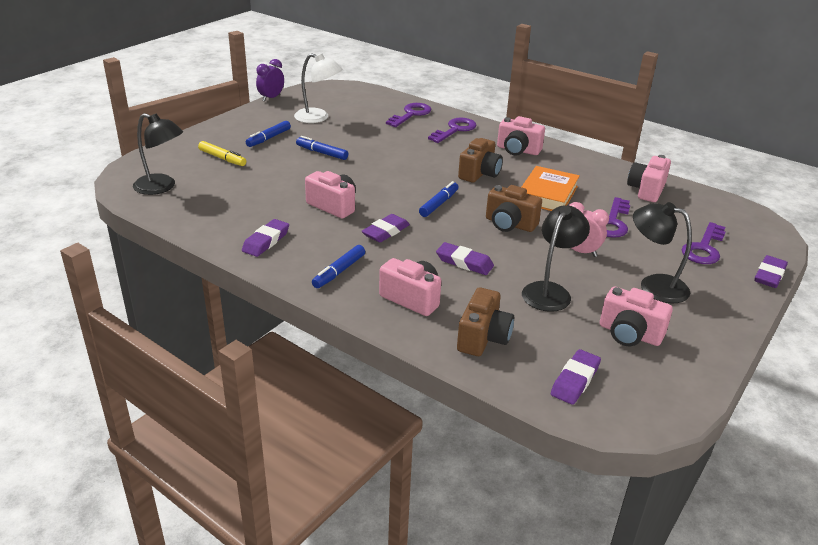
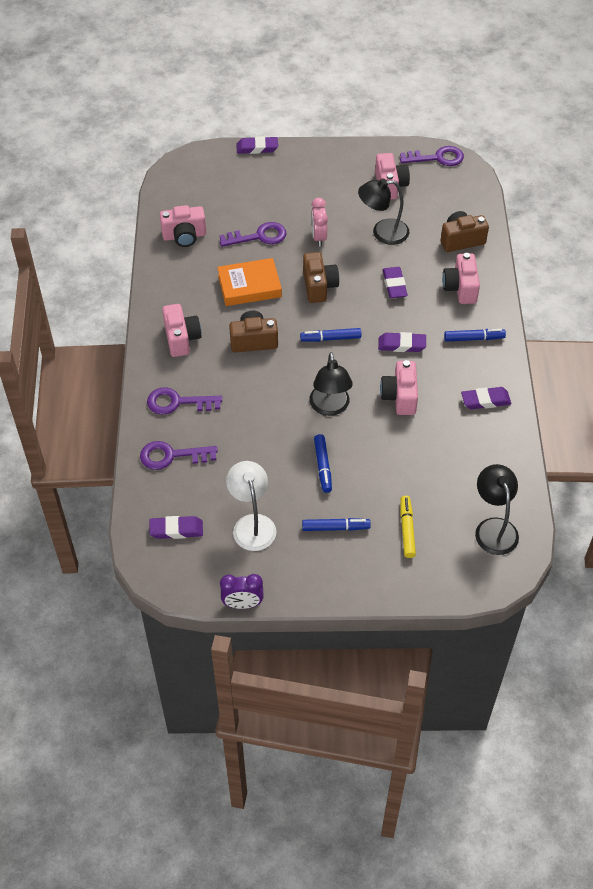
camera: 125 degrees left, 20 degrees up
purple eraser [551,349,601,405] -> purple eraser moved to [150,516,203,539]
black lamp [633,202,692,303] -> black lamp moved to [309,352,353,416]
purple key [682,222,725,264] -> purple key moved to [400,146,464,166]

